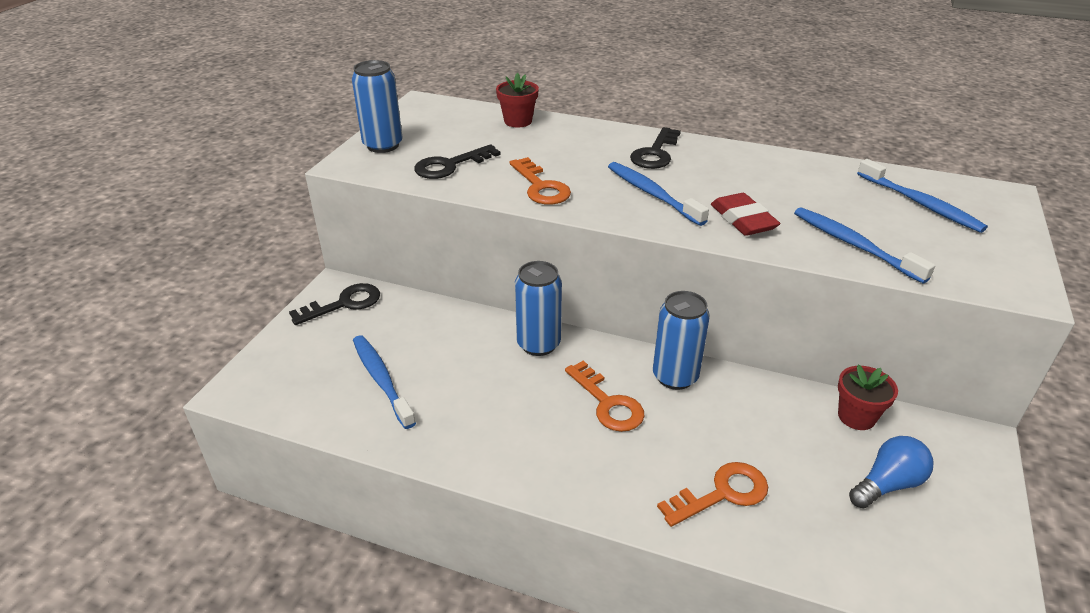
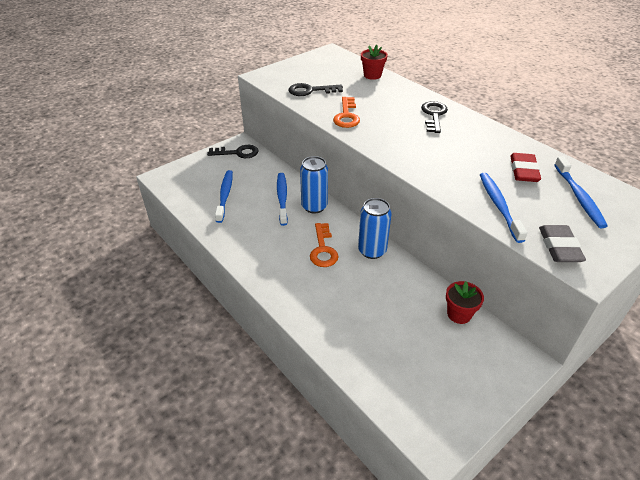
camera: 30 degrees right, 5 degrees up
blue can [352,60,402,153] -> none
blue toothbrush [608,162,709,226] -> blue toothbrush moved to [277,173,288,226]
black key [630,127,681,169] -> black key turned 135 degrees clockwise [421,101,448,133]
orange key [657,462,768,527] -> none
red eraser [711,193,780,236] -> red eraser moved to [510,153,541,182]
blue light bulb [849,436,934,508] -> none
none -> grey eraser [539,225,586,262]

